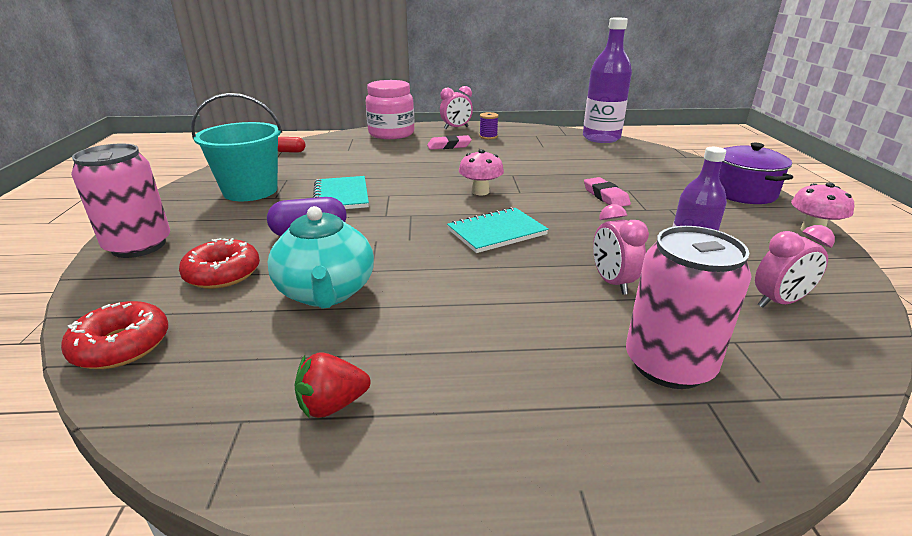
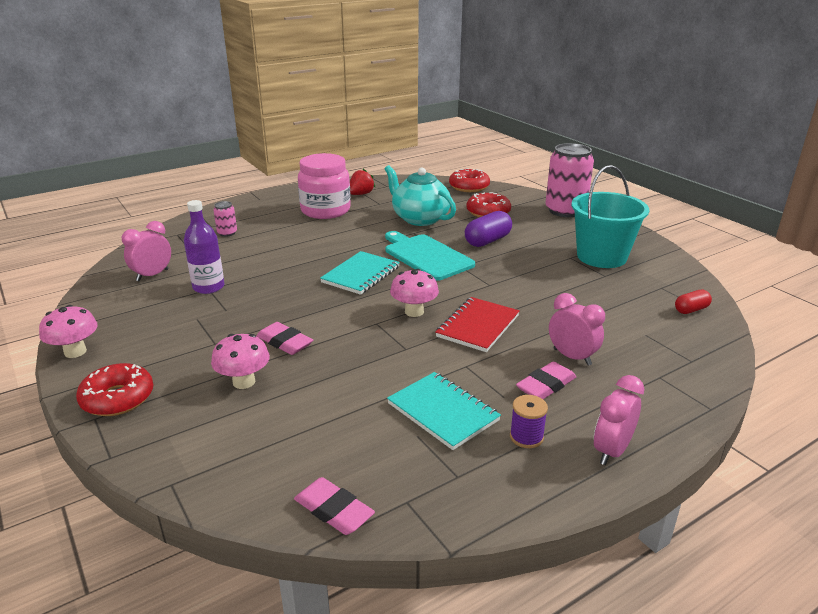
camera: 150 degrees right, 0 degrees up
turquoise notebook [313,176,369,209] -> turquoise notebook moved to [387,372,501,450]
pink jar [366,80,414,139] -> pink jar moved to [298,153,351,219]
purple bottle [583,17,632,143] -> pink eraser [294,477,375,535]
pink clock [593,204,649,295] -> pink clock moved to [549,293,605,366]
pink can [626,226,752,389] -> pink can [213,201,237,237], size x0.45
purple pot [719,143,793,204] -> red donut [76,363,154,416]
none -> pink mushroom [211,334,270,389]
none -> turquoise cutting board [385,231,475,281]
none -> red notebook [435,297,520,352]

